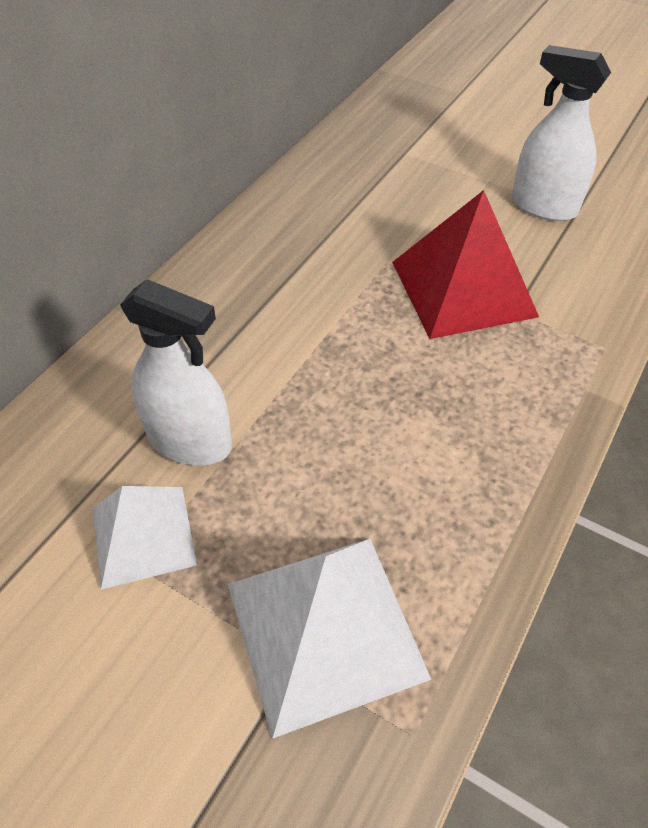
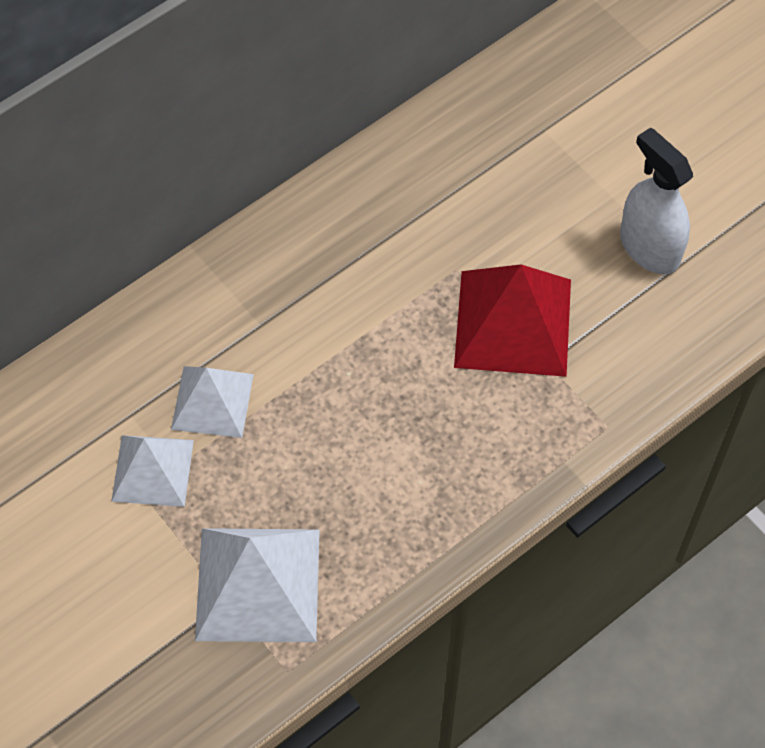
camera: 20 degrees right, 10 degrees up
white spray bottle [120,279,232,465] -> white pyramid [171,366,254,438]

